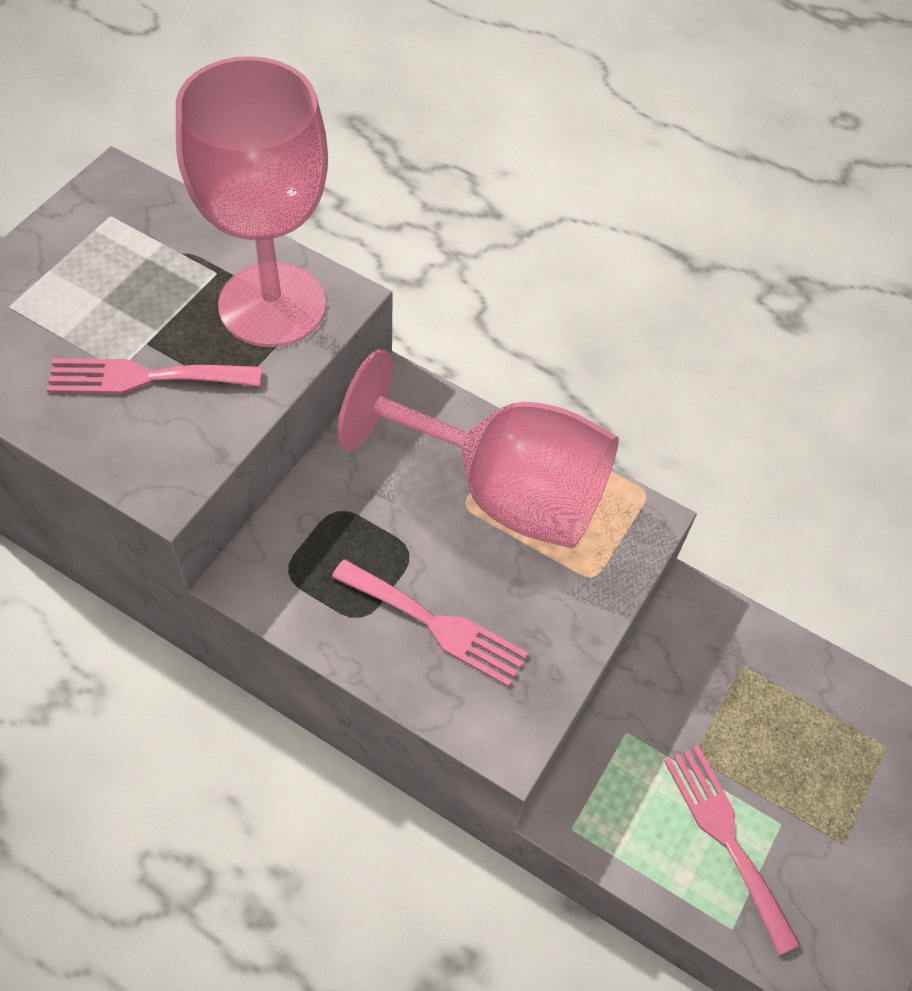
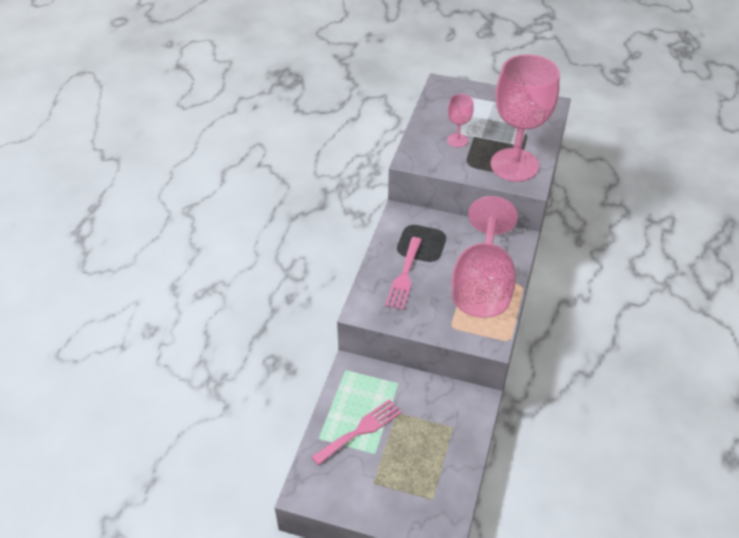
camera: 80 degrees right, 10 degrees down
pink fork [47,358,262,394] -> pink goblet [447,94,474,147]

